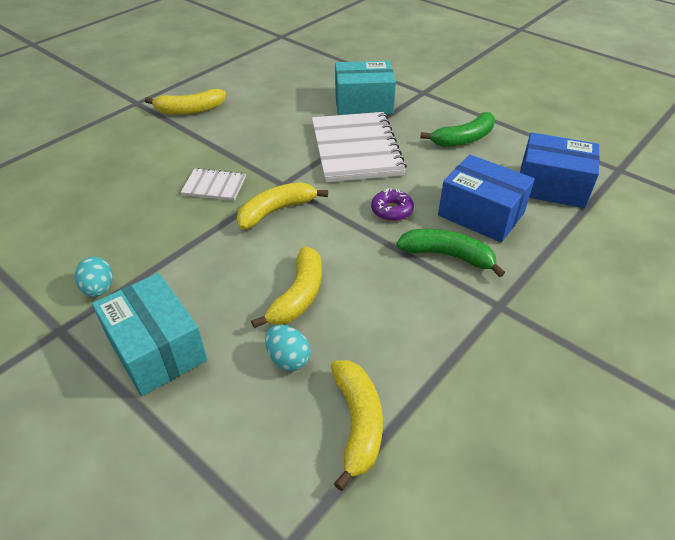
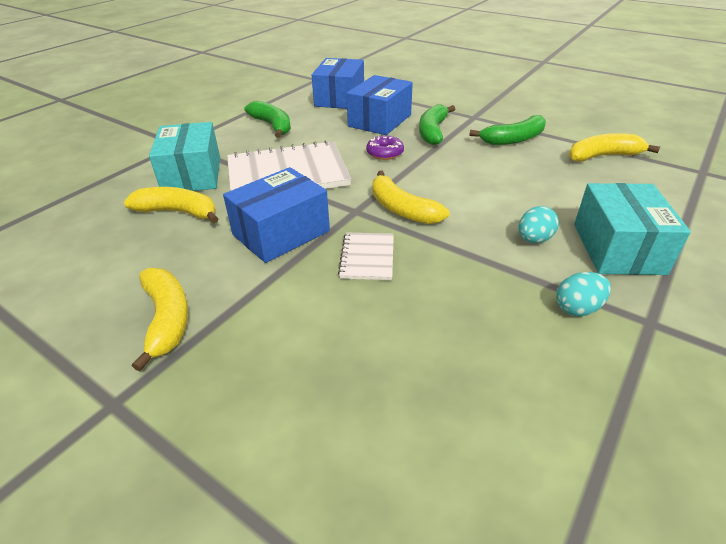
camera: 95 degrees left, 5 degrees down
turquoise box [92,273,207,396] -> turquoise box turned 45 degrees counterclockwise [574,183,691,275]
yellow banana [251,246,322,328] -> yellow banana moved to [124,187,219,223]
turquoise egg [265,325,310,371] -> turquoise egg moved to [518,206,559,243]
none -> blue box [223,167,330,263]
none -> green banana [469,115,546,145]

